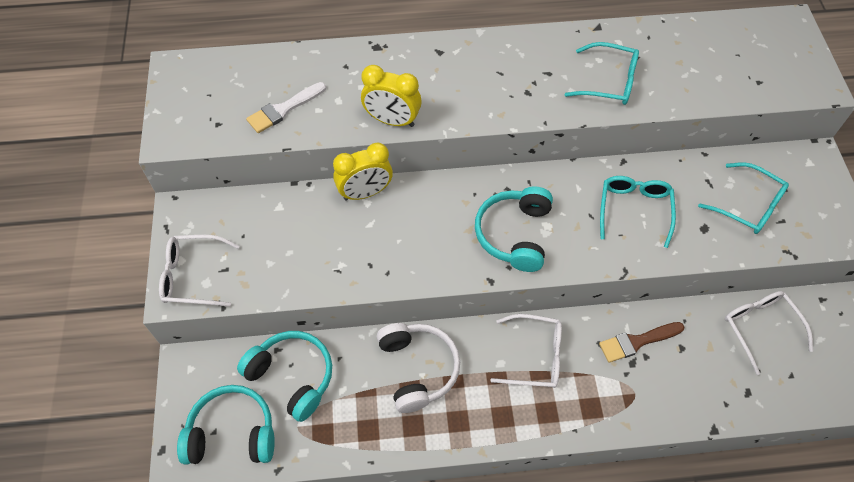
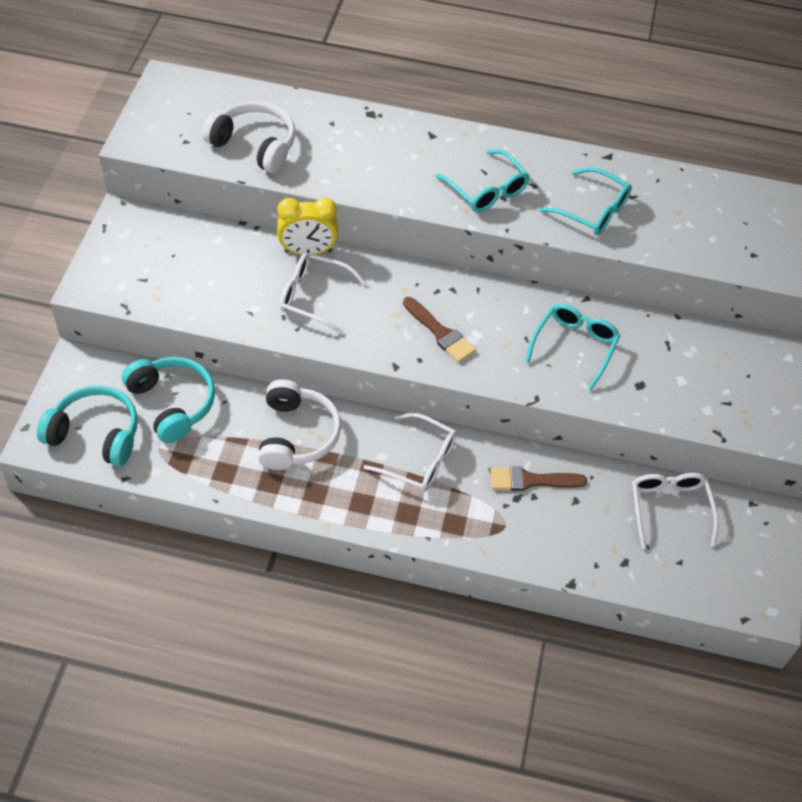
camera: 15 degrees right, 5 degrees down
white glasses [159,235,239,307] -> white glasses moved to [280,253,366,334]
white brush [246,82,326,133] -> white headphones [202,101,295,173]
yellow clock [361,65,422,127] -> none
turquoise headphones [475,186,553,272] -> brown brush [403,297,476,363]
turquoise glasses [698,162,789,234] -> turquoise glasses moved to [435,149,530,212]

